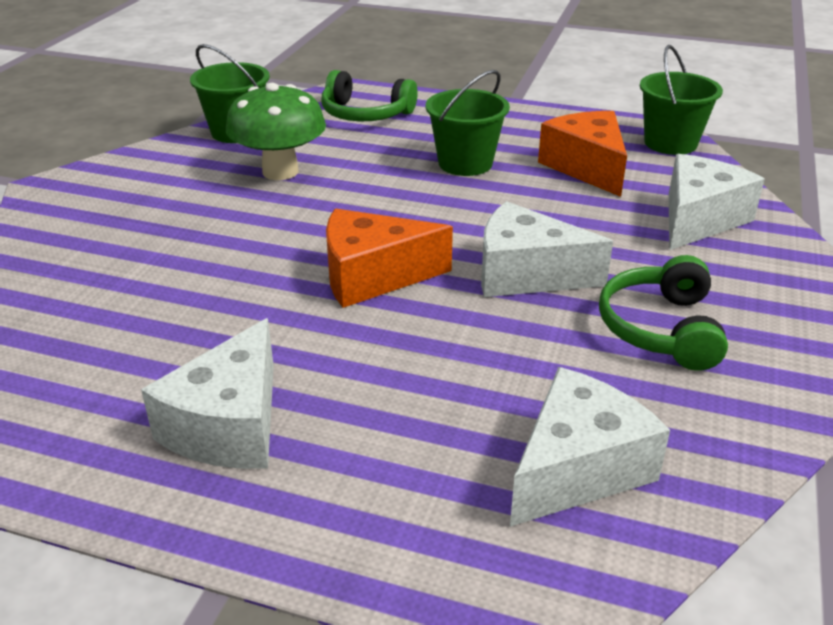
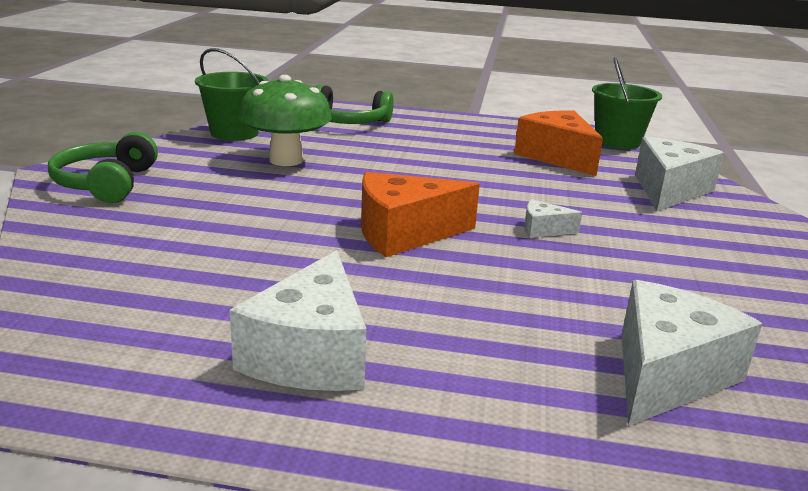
camera: 10 degrees left, 10 degrees down
green bucket [426,70,510,176] -> none
white cheese [481,201,613,297] -> white cheese [524,199,582,238], size x0.48
green headphones [599,255,728,371] -> green headphones moved to [48,132,158,203]

